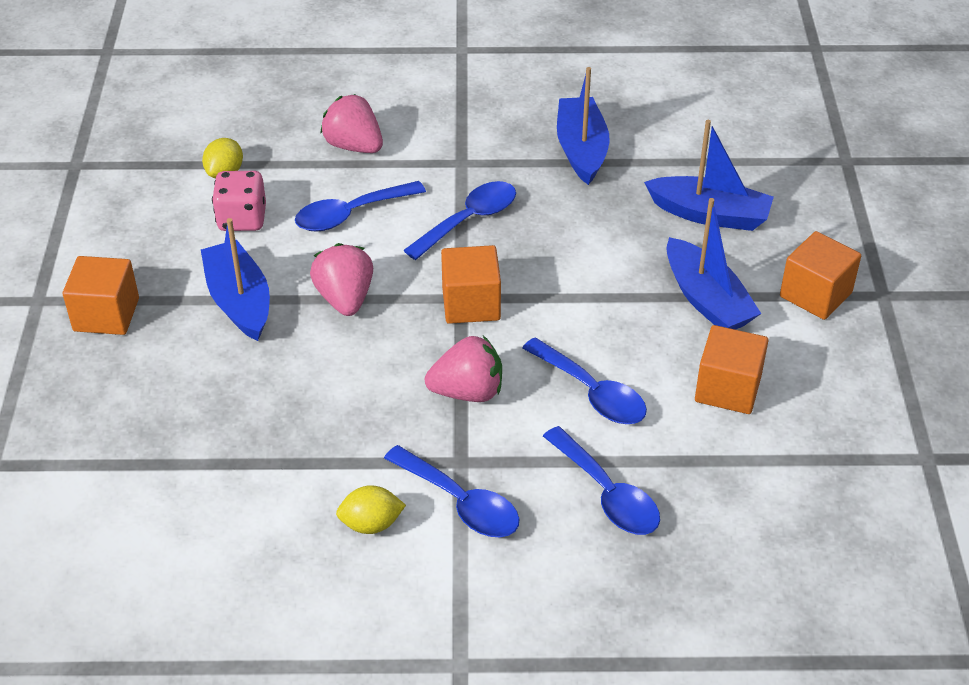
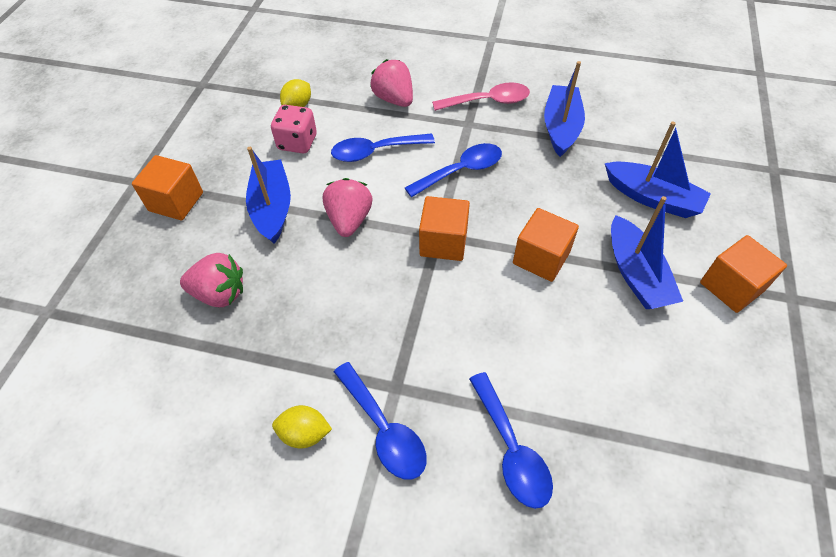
camera: 15 degrees right, 10 degrees up
pink strawberry [425,336,502,402] -> pink strawberry moved to [180,253,243,307]
blue spoon [522,338,647,424] -> none
orange cube [695,325,769,414] -> orange cube moved to [513,208,579,282]
none -> pink spoon [432,83,530,111]

